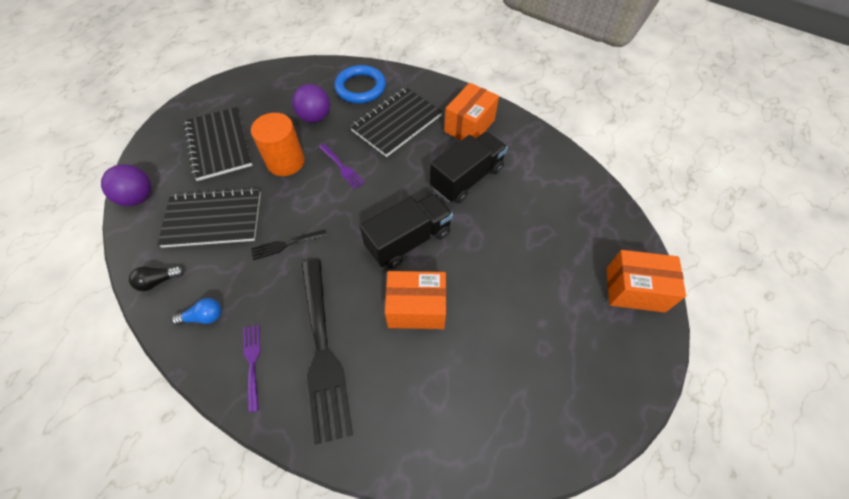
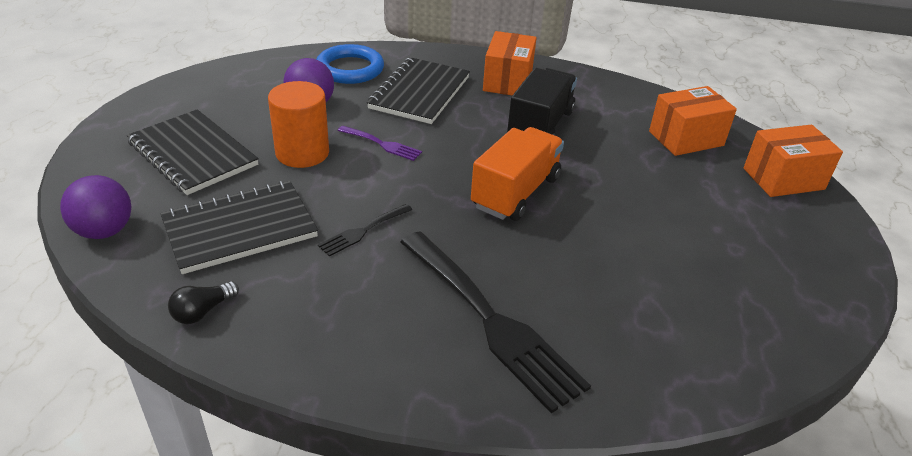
camera: 25 degrees left, 20 degrees down
blue light bulb [172,298,221,325] -> none
purple fork [243,325,261,413] -> none
black truck [360,193,453,269] -> orange truck [471,127,564,221]
orange box [385,271,446,329] -> orange box moved to [649,86,737,156]

